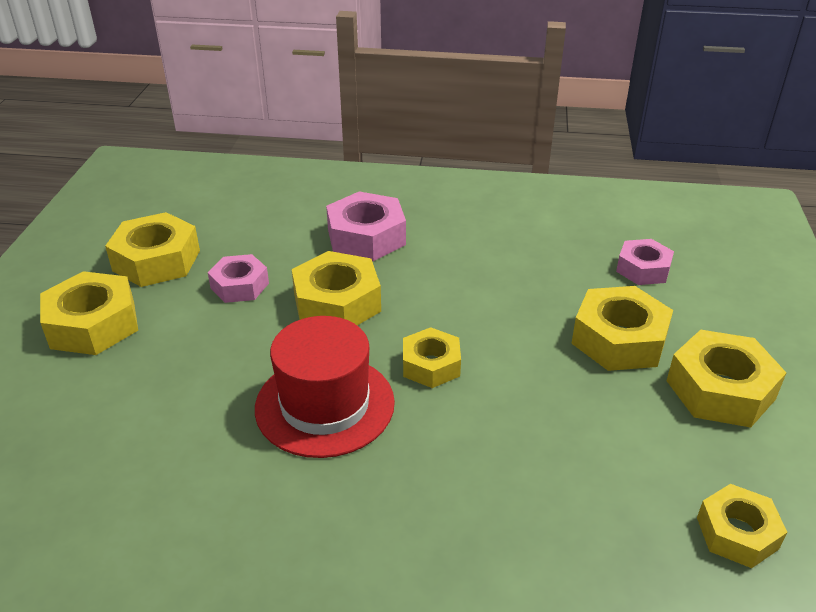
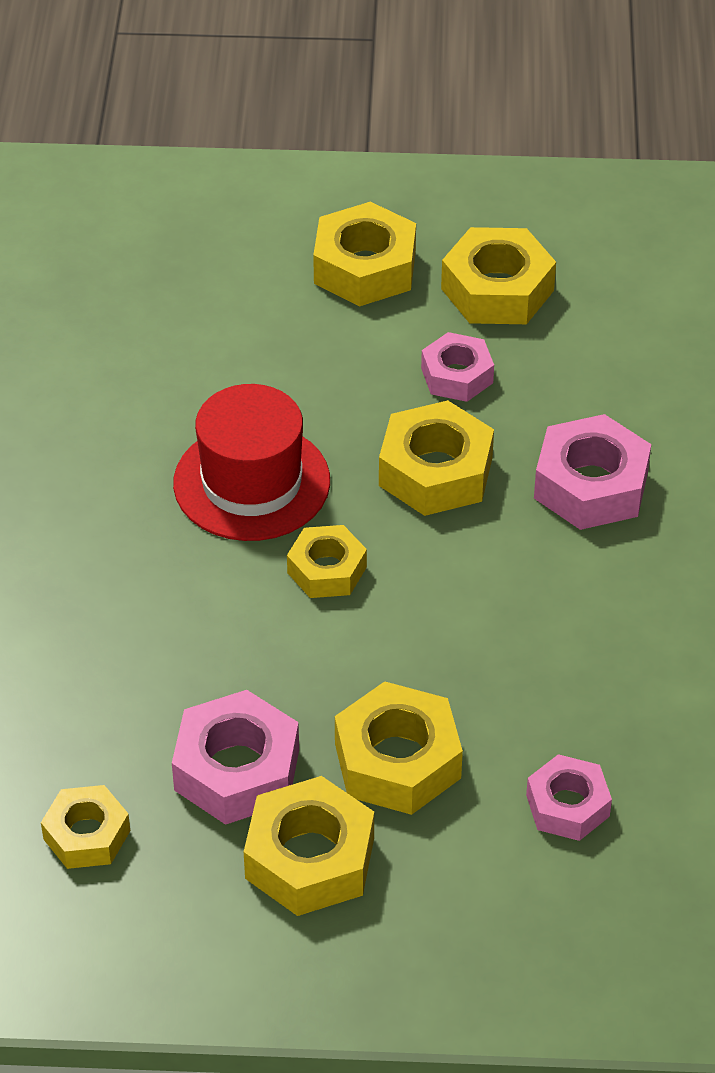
camera: 85 degrees right, 10 degrees up
none -> pink nut [172,690,299,825]

